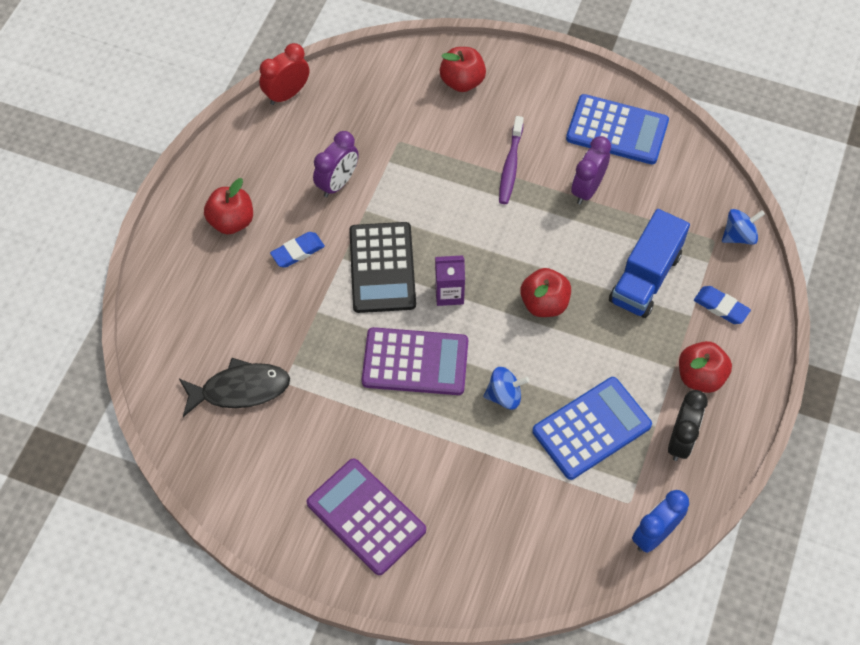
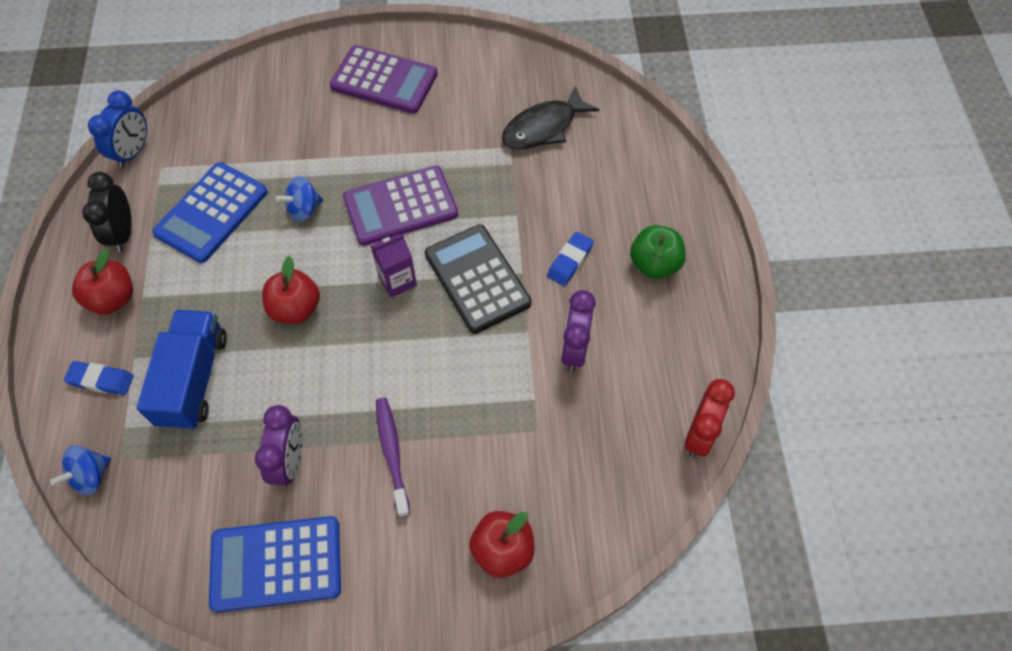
camera: 155 degrees right, 0 degrees up
red apple [204,178,253,234] -> green apple [630,225,686,279]

